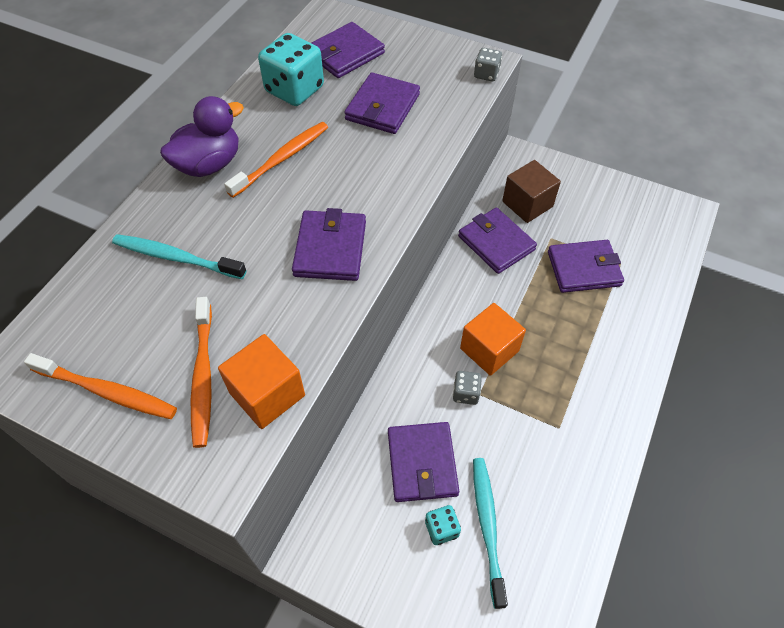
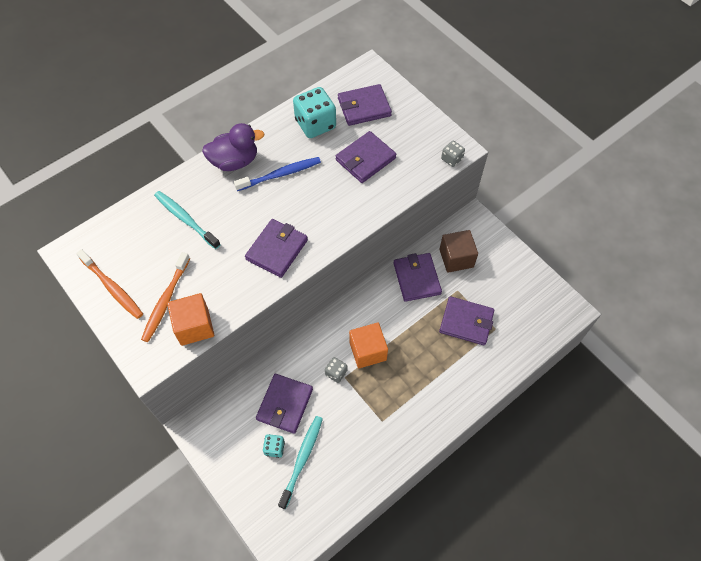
camera: 25 degrees right, 5 degrees up
orange toothbrush [224,122,328,198] -> blue toothbrush [234,157,321,191]

